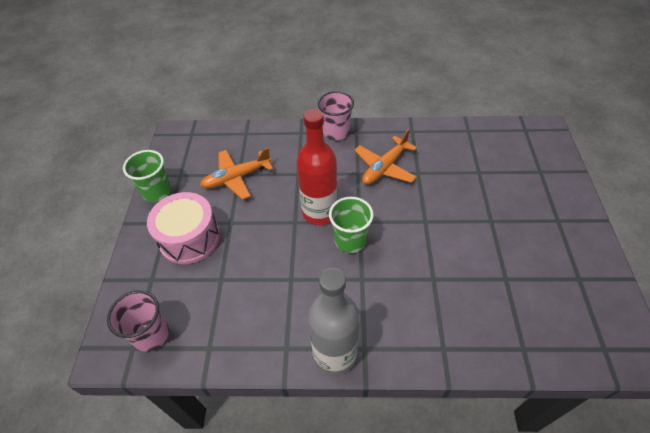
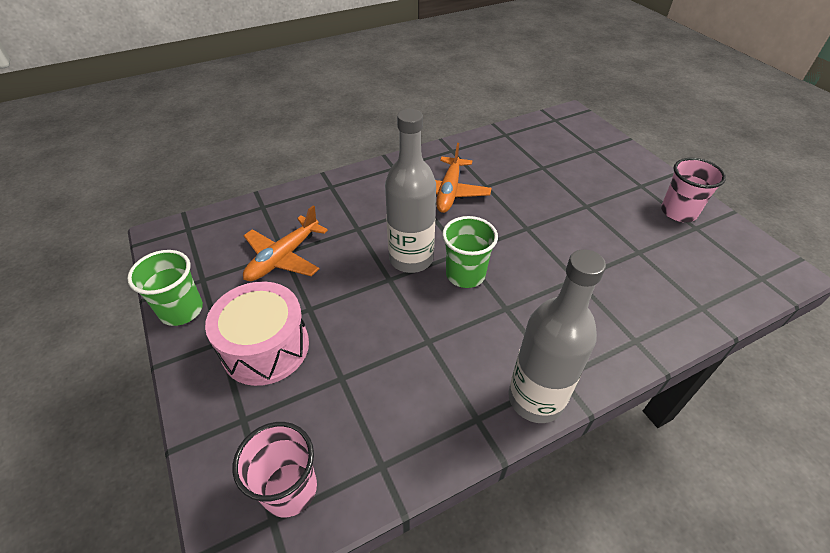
camera: 30 degrees left, 5 degrees down
red bottle [296,109,337,225] -> grey bottle [385,109,436,273]
pink cup [318,91,354,140] -> pink cup moved to [661,158,726,222]

